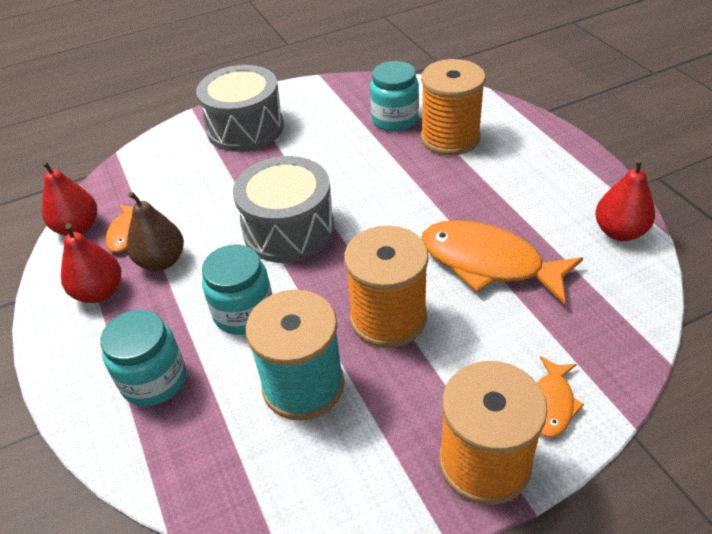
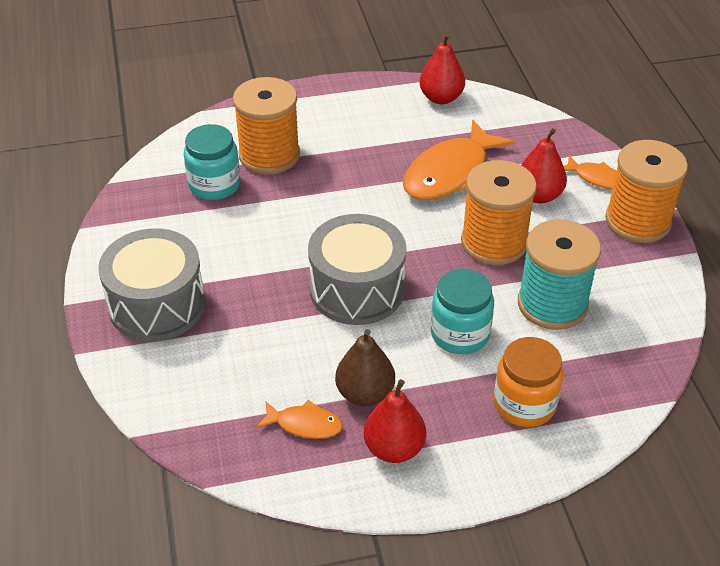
camera: 80 degrees left, 0 degrees up
red pear [41,161,97,236] -> red pear moved to [521,128,567,203]
turquoise jar [100,310,186,406] -> orange jar [494,337,564,427]

